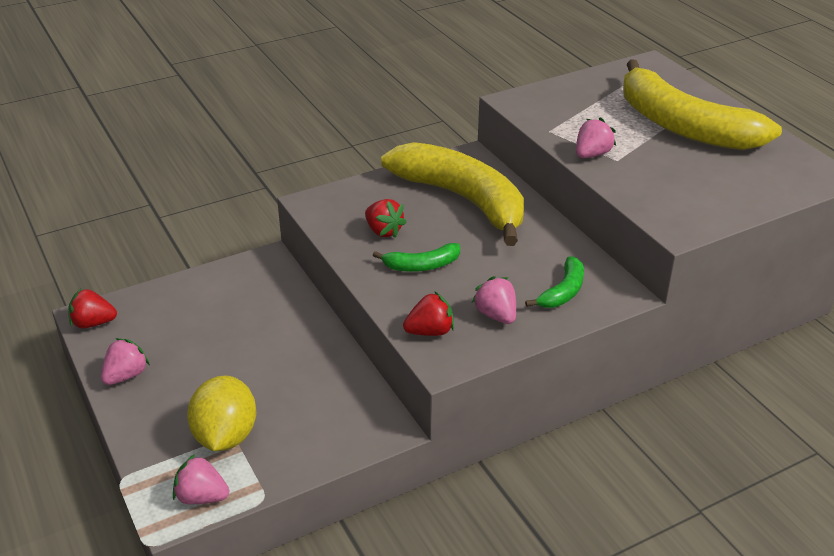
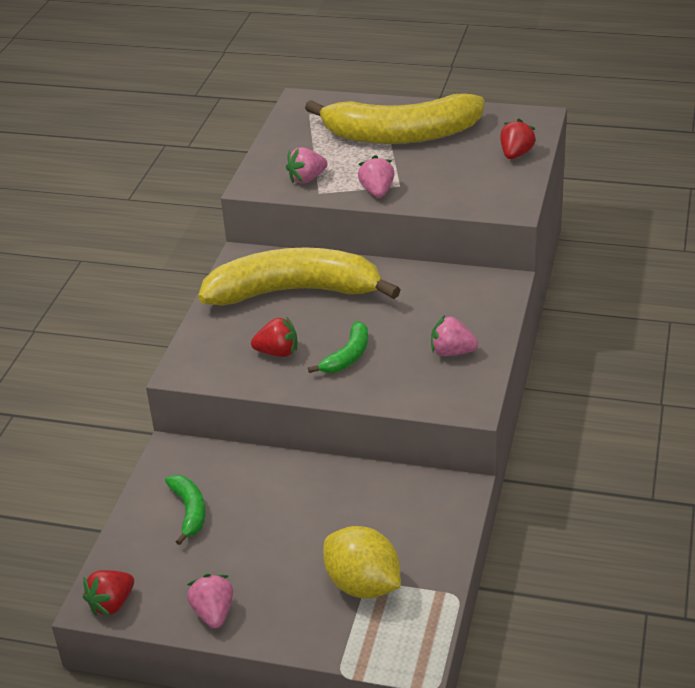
camera: 45 degrees left, 0 degrees up
pink strawberry [173,454,229,504] -> pink strawberry moved to [286,147,328,184]
red strawberry [403,291,454,336] -> red strawberry moved to [500,119,536,159]
green banana [525,256,584,308] -> green banana moved to [165,475,205,545]

